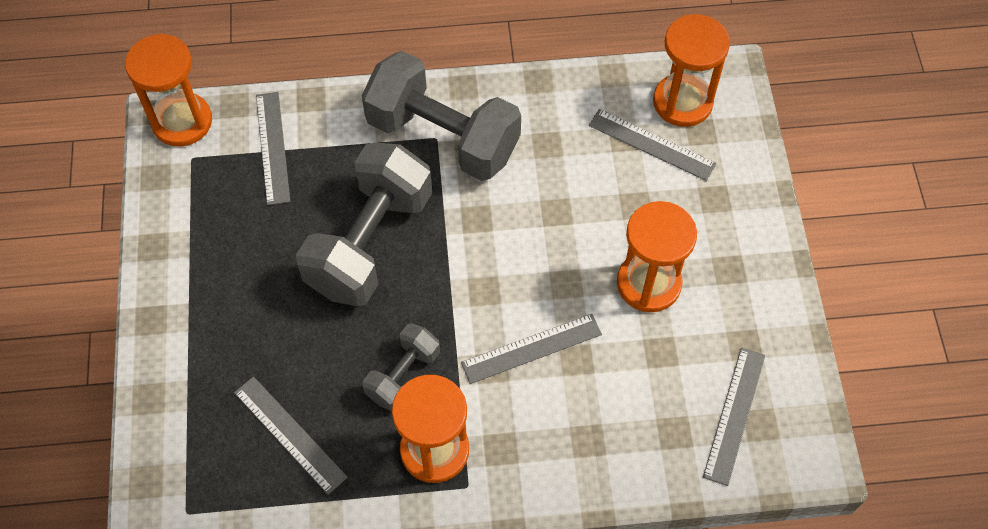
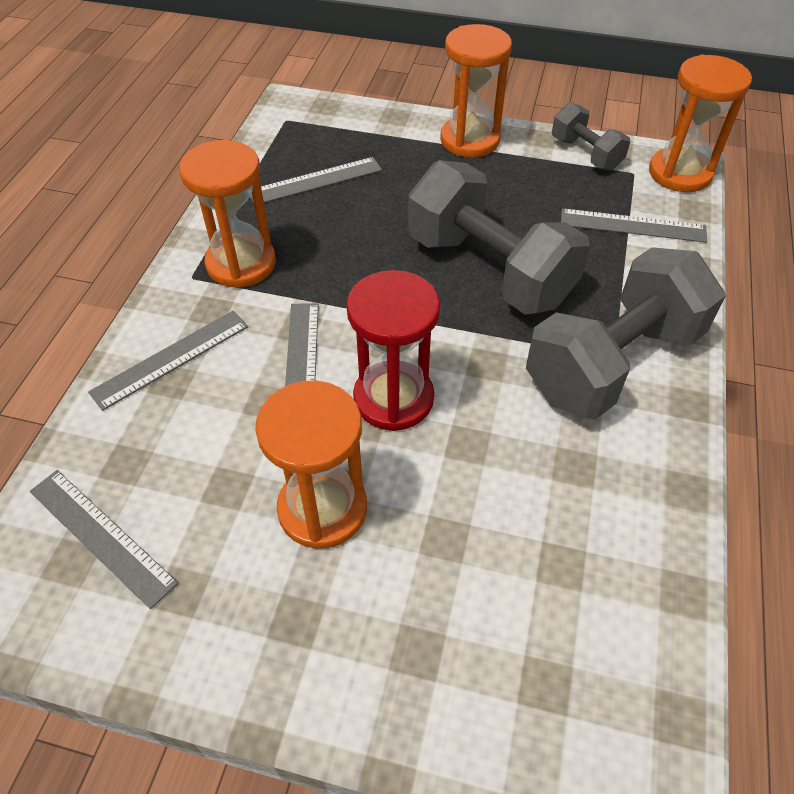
camera: 110 degrees right, 10 degrees down
grey dumbbell [363,323,440,411] -> grey dumbbell moved to [552,102,630,171]
grey ruler [589,109,716,181] -> grey ruler moved to [88,311,248,411]
orange hourglass [653,14,730,127] -> orange hourglass moved to [440,24,512,157]
none -> red hourglass [346,270,440,431]

